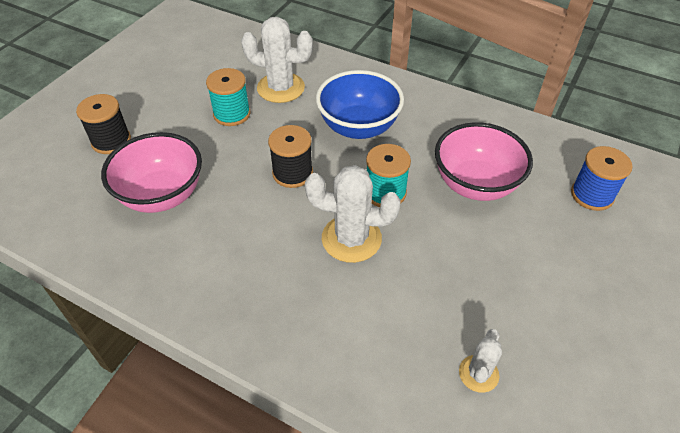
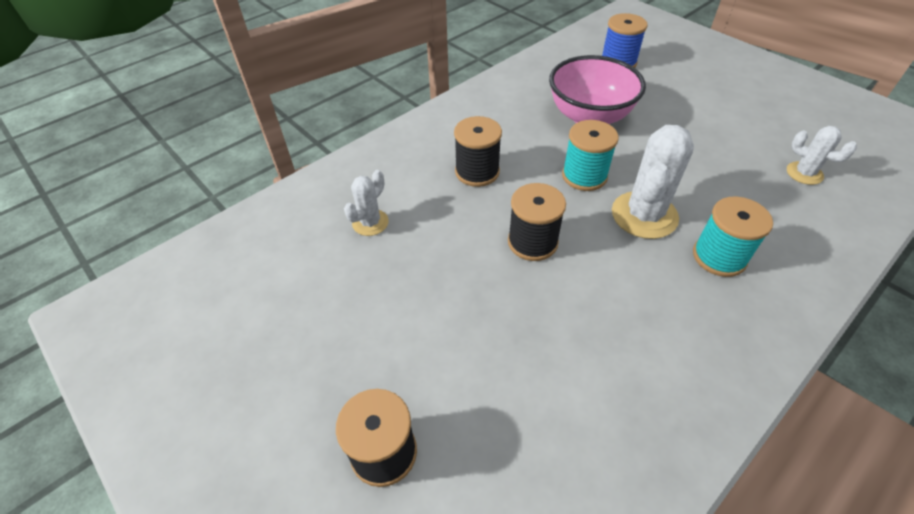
camera: 70 degrees left, 0 degrees up
pink bowl [101,132,202,213] -> none
turquoise spool [206,68,250,126] -> turquoise spool moved to [693,196,773,277]
white cactus [241,17,313,103] -> white cactus [344,170,389,236], size x0.56
blue bowl [316,70,404,139] -> black spool [454,116,502,187]

